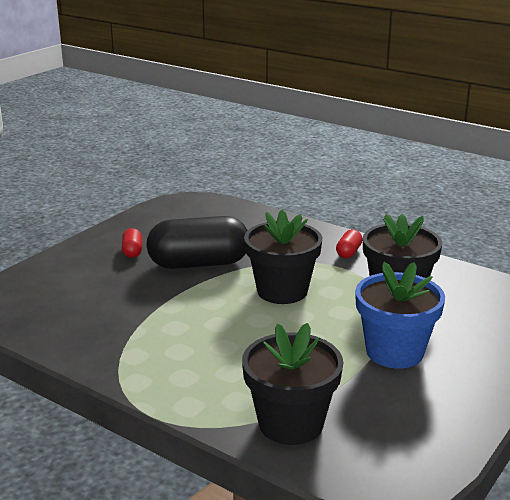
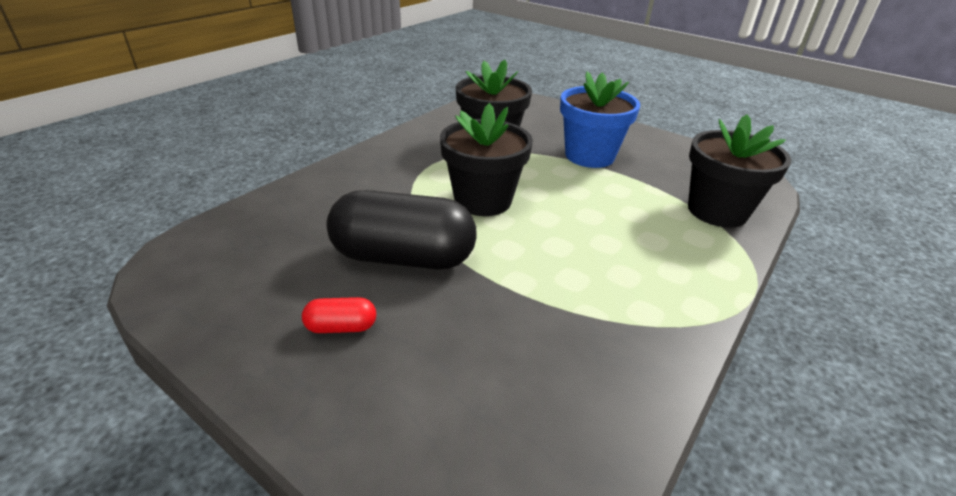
camera: 90 degrees left, 10 degrees up
black capsule [146,216,248,269] -> black capsule turned 75 degrees counterclockwise [326,190,477,270]
red capsule [336,229,363,258] -> none

